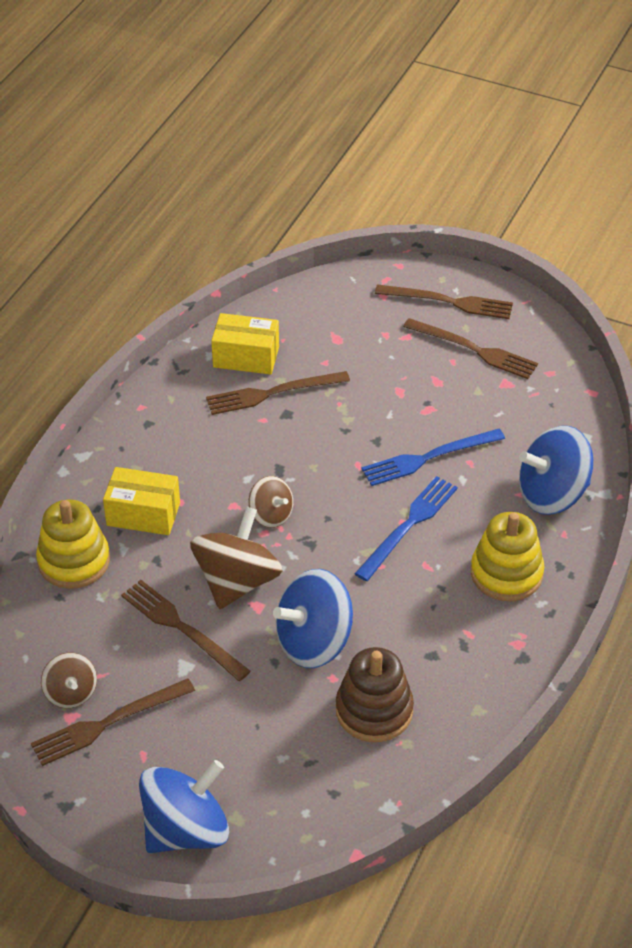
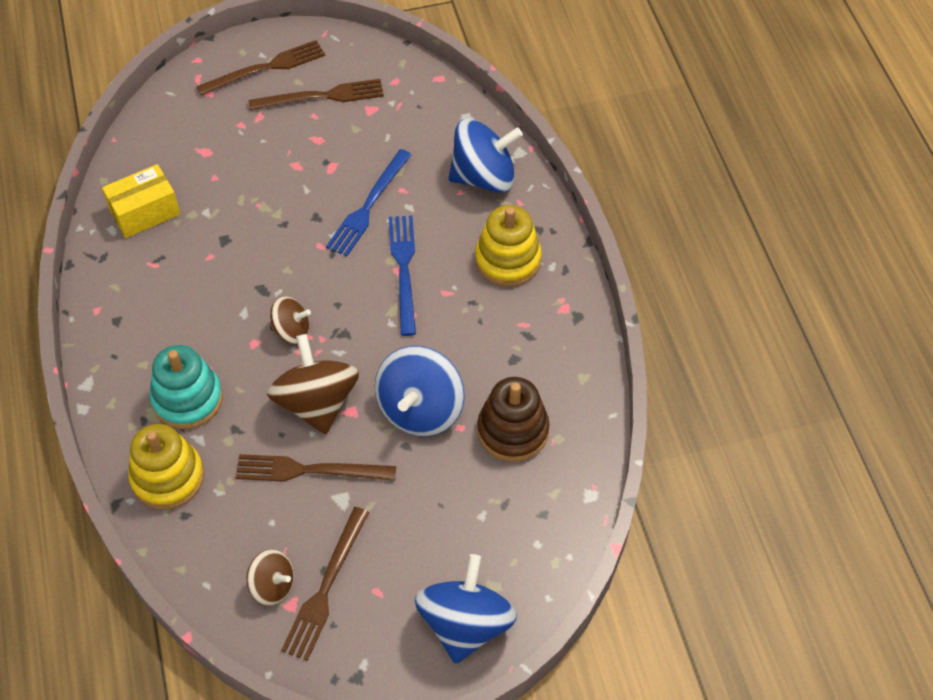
camera: 40 degrees left, 10 degrees up
yellow box [103,467,180,535] -> turquoise stacking toy [150,345,223,429]
brown fork [206,371,350,415] -> none
blue spinning top [519,426,593,515] -> blue spinning top turned 135 degrees counterclockwise [449,119,523,193]

